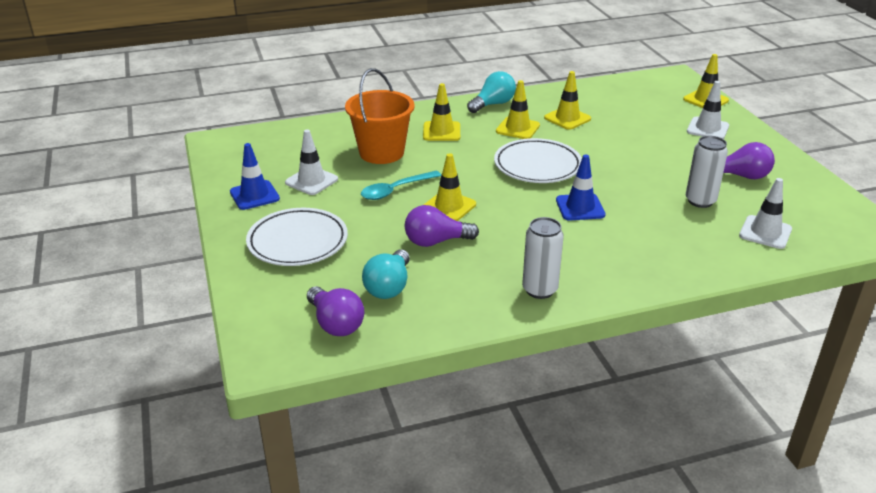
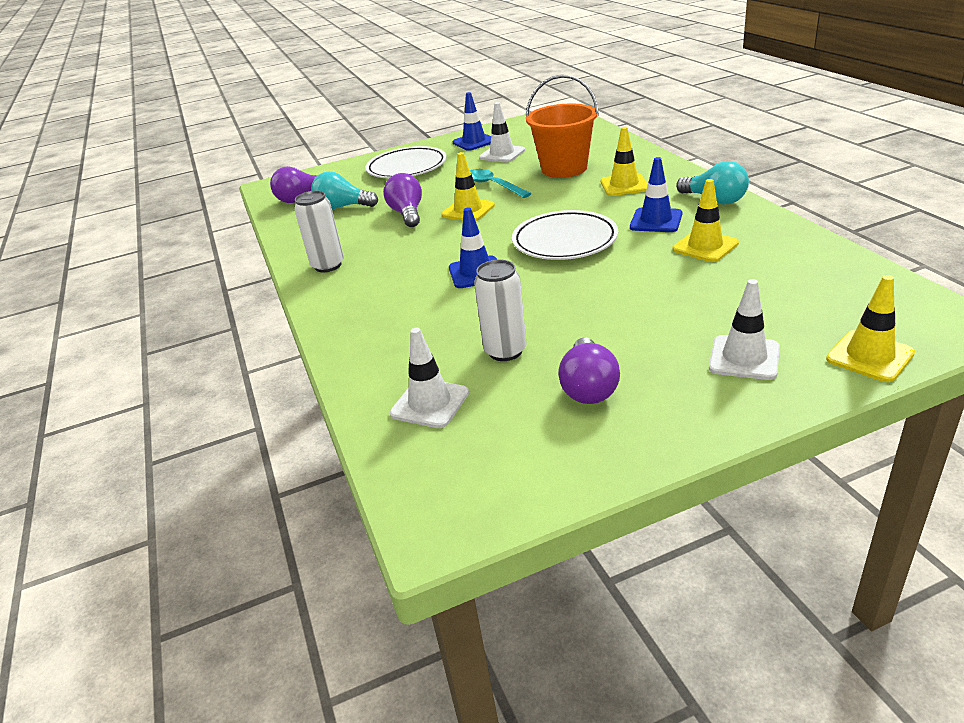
camera: 90 degrees right, 0 degrees up
yellow traffic cone [496,80,540,139] -> blue traffic cone [630,157,682,232]

